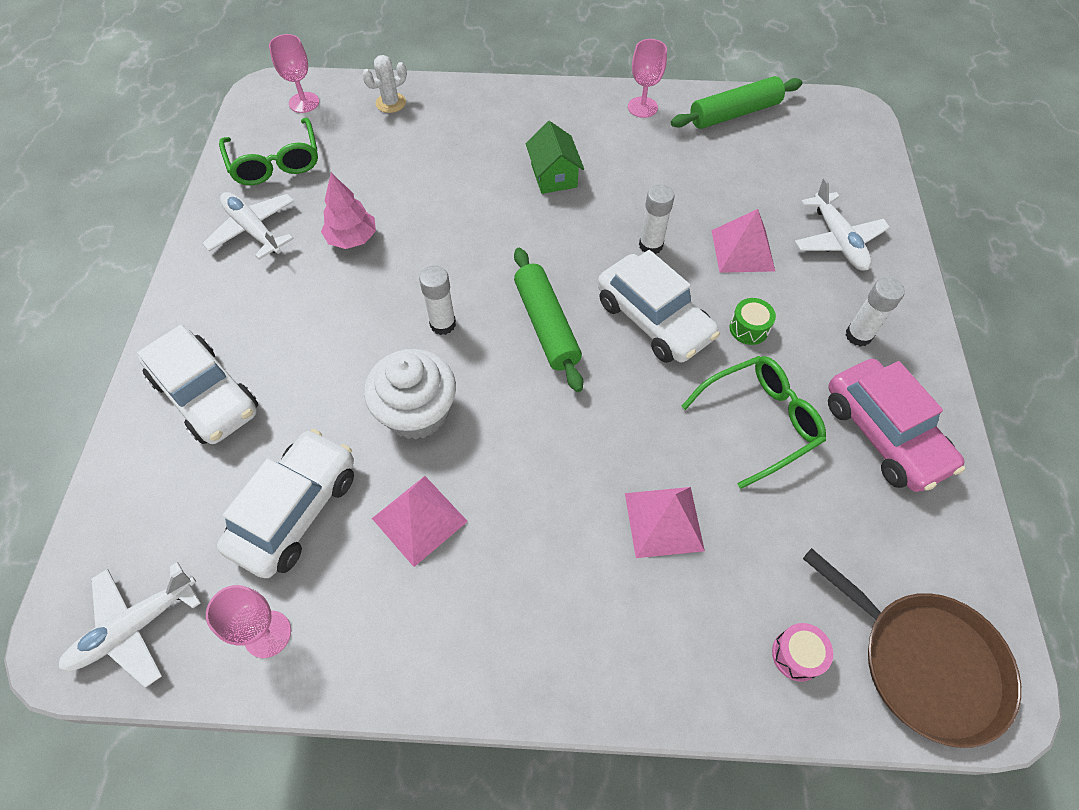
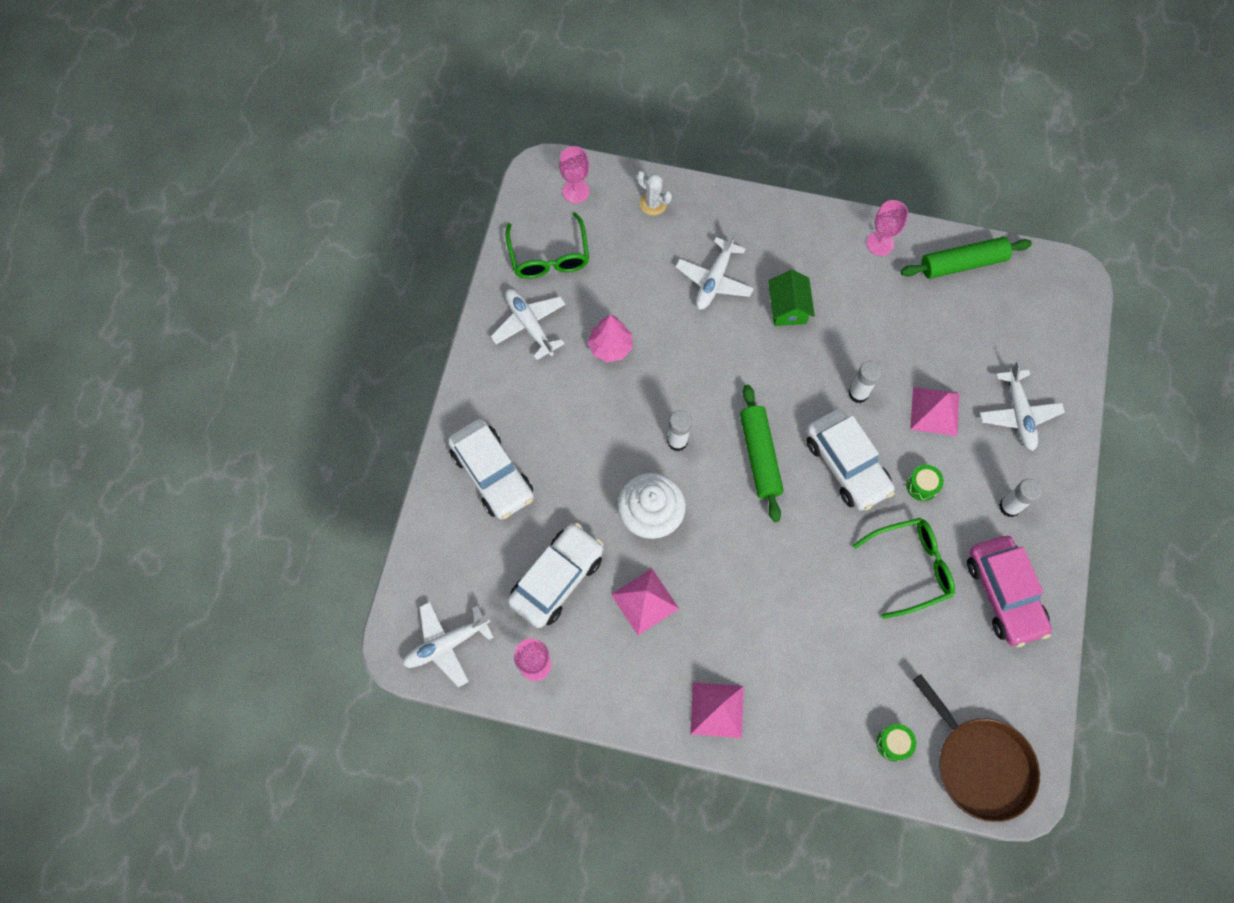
camera: 10 degrees right, 10 degrees up
white cactus [362,55,407,113] -> white cactus turned 60 degrees clockwise [637,171,672,215]
pink pyramid [625,487,705,558] -> pink pyramid moved to [690,682,744,738]
pink drum [772,623,833,682] -> green drum [876,724,916,761]
none -> white plane [676,231,754,310]

